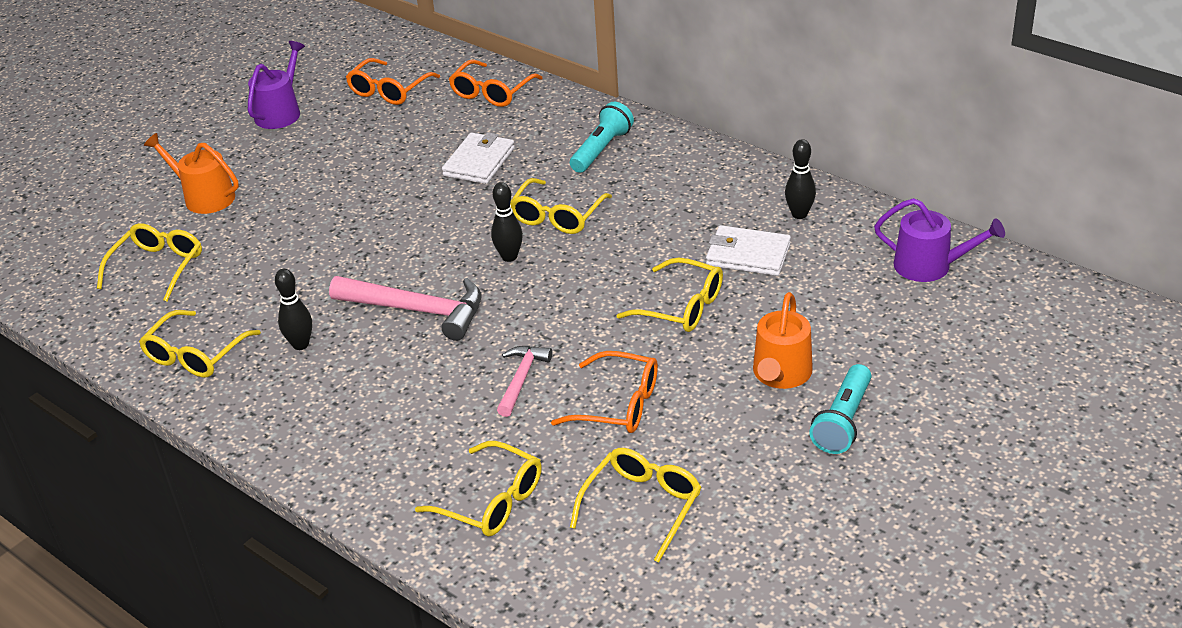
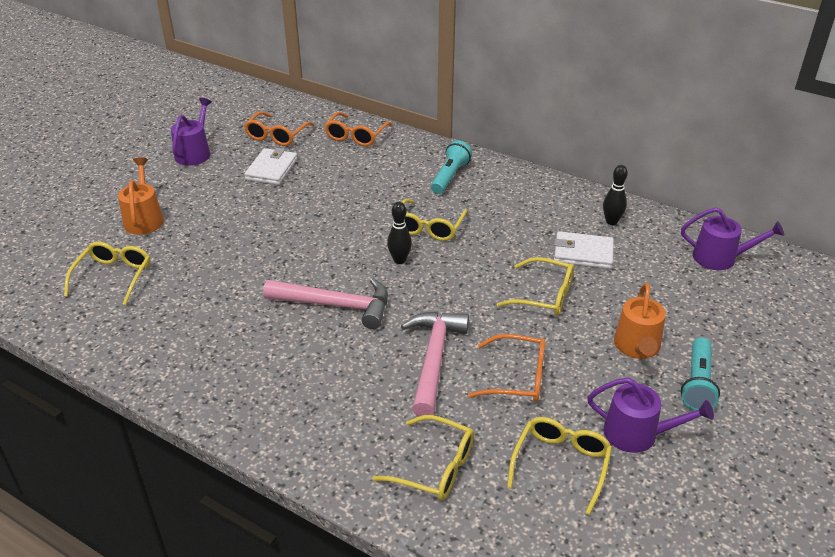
camera: 10 degrees left, 0 degrees up
yellow glasses [139,310,261,378] -> none
orange watering can [144,133,239,214] -> orange watering can turned 60 degrees clockwise [118,157,164,235]
black bowling pin [275,269,312,350] -> none
white wallet [442,132,515,184] -> white wallet moved to [244,148,298,185]
pink hammer [497,346,552,417] -> pink hammer [401,312,469,416], size x1.74
none -> purple watering can [587,377,714,453]

